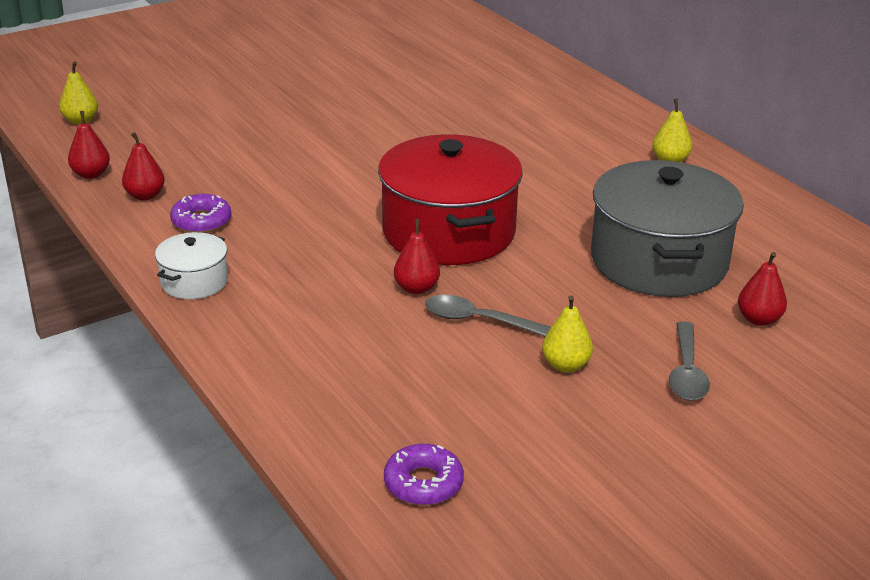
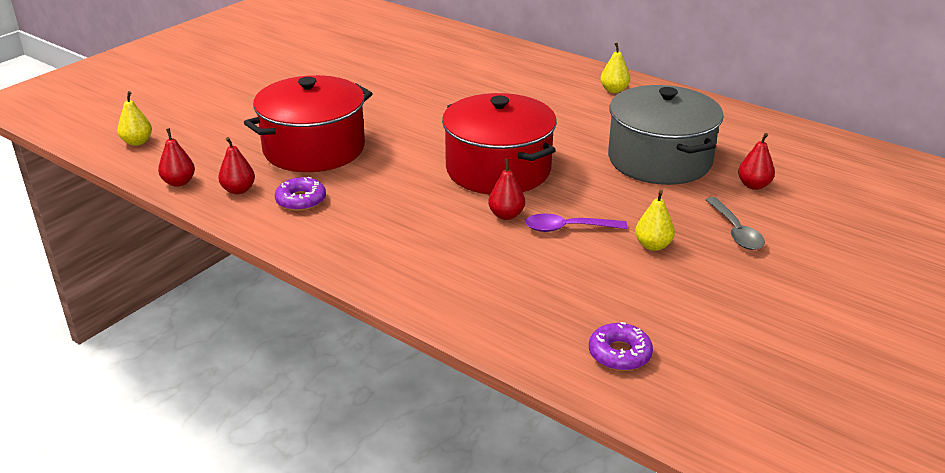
camera: 20 degrees left, 0 degrees up
white pot [155,232,228,299] -> none
grey spoon [425,295,551,336] -> purple spoon [525,213,628,232]
none -> red pot [244,75,373,172]

